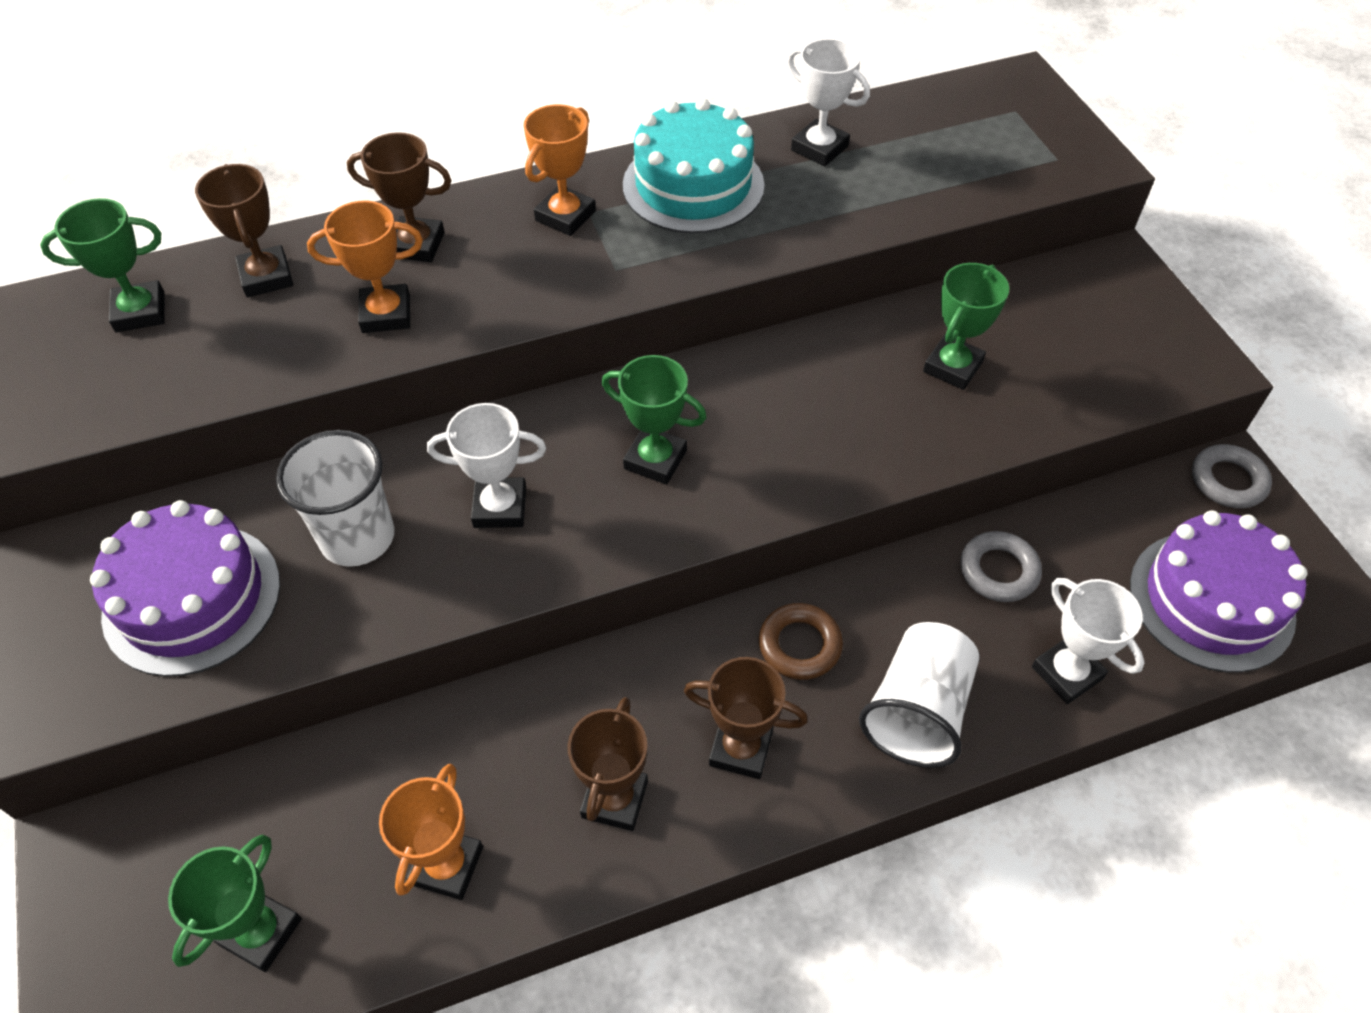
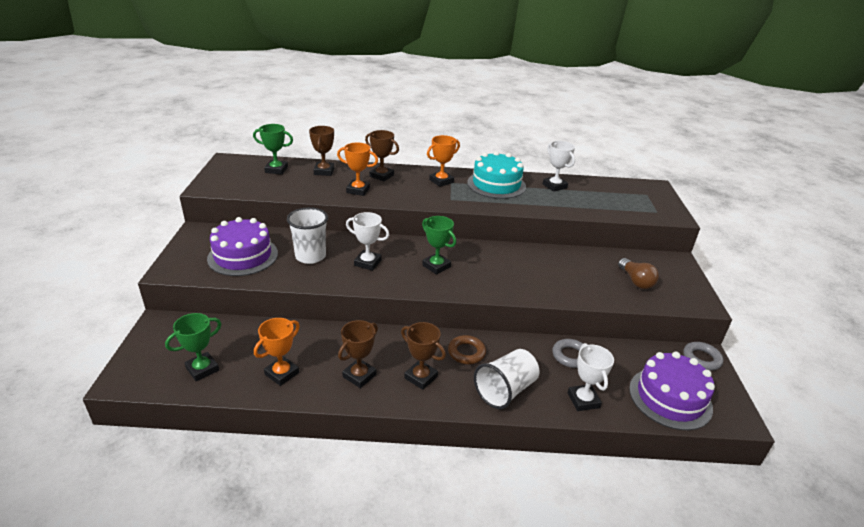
camera: 20 degrees right, 20 degrees down
green trophy [923,263,1009,390] -> none
none -> brown light bulb [618,258,659,289]

